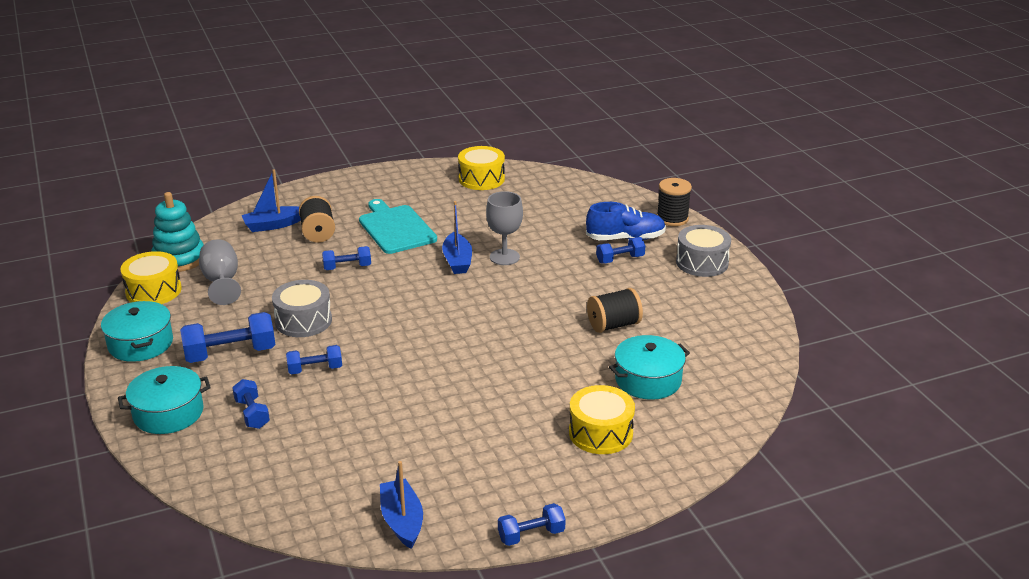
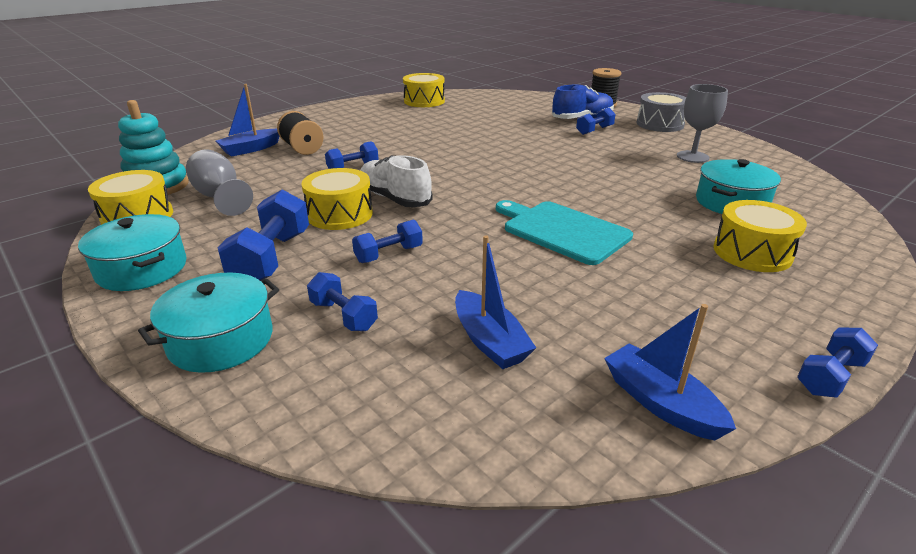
camera: 20 degrees left, 0 degrees up
blue dumbbell [180,312,275,363] -> blue dumbbell turned 45 degrees counterclockwise [217,189,309,281]
grey drum [272,280,332,337] -> yellow drum [301,168,373,230]
turquoise cutting board [359,199,437,254] -> turquoise cutting board moved to [496,200,633,265]
blue boat [442,201,472,274] -> blue boat moved to [455,235,536,369]
grey goblet [486,191,523,265] -> grey goblet moved to [677,84,728,163]
black spool [587,288,643,333] -> none
none -> white shoe [360,155,433,207]

